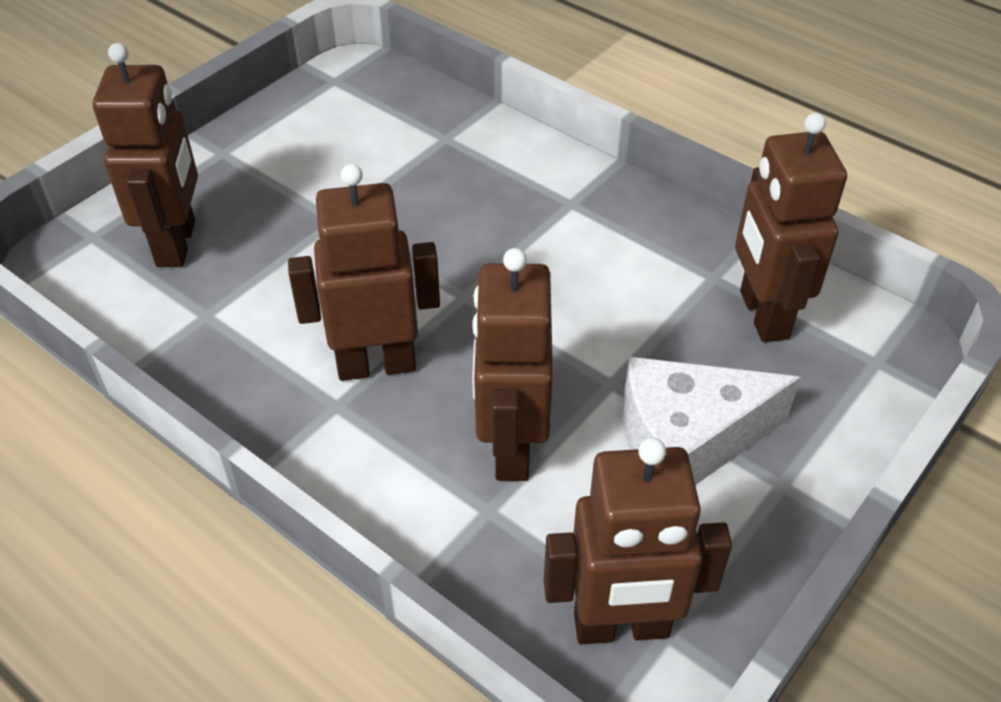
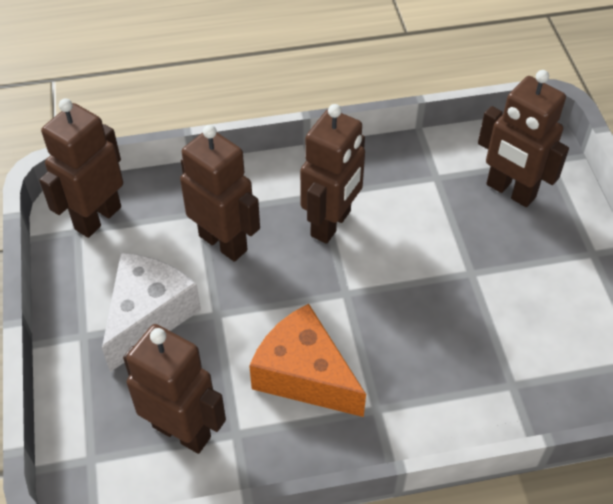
camera: 130 degrees right, 5 degrees up
none -> orange cheese [249,304,366,417]

